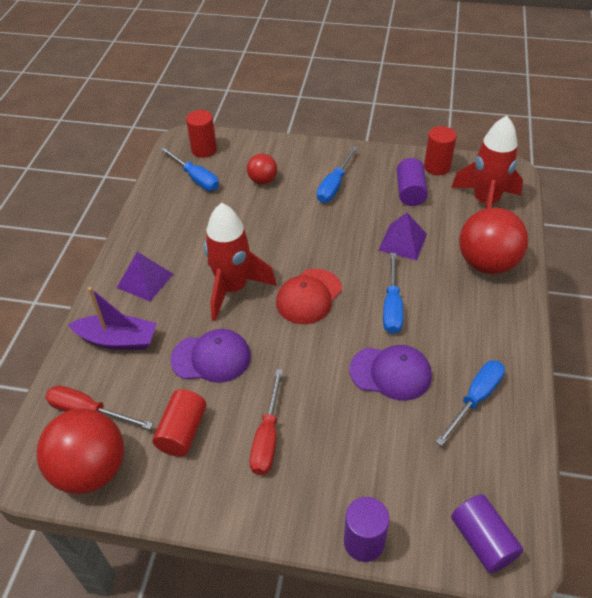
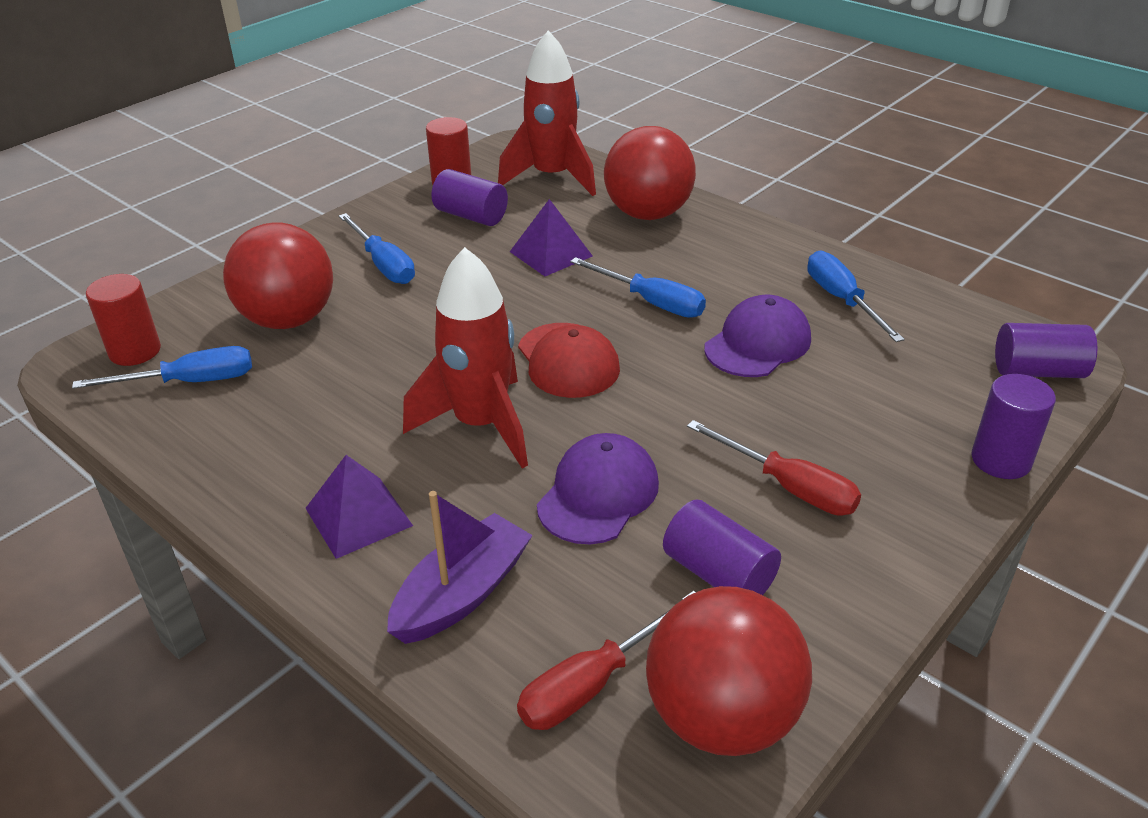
camera: 60 degrees left, 10 degrees down
red cylinder [152,389,207,457] -> purple cylinder [663,499,781,595]
red ball [247,153,277,184] -> red ball [223,222,333,329], size x1.90

